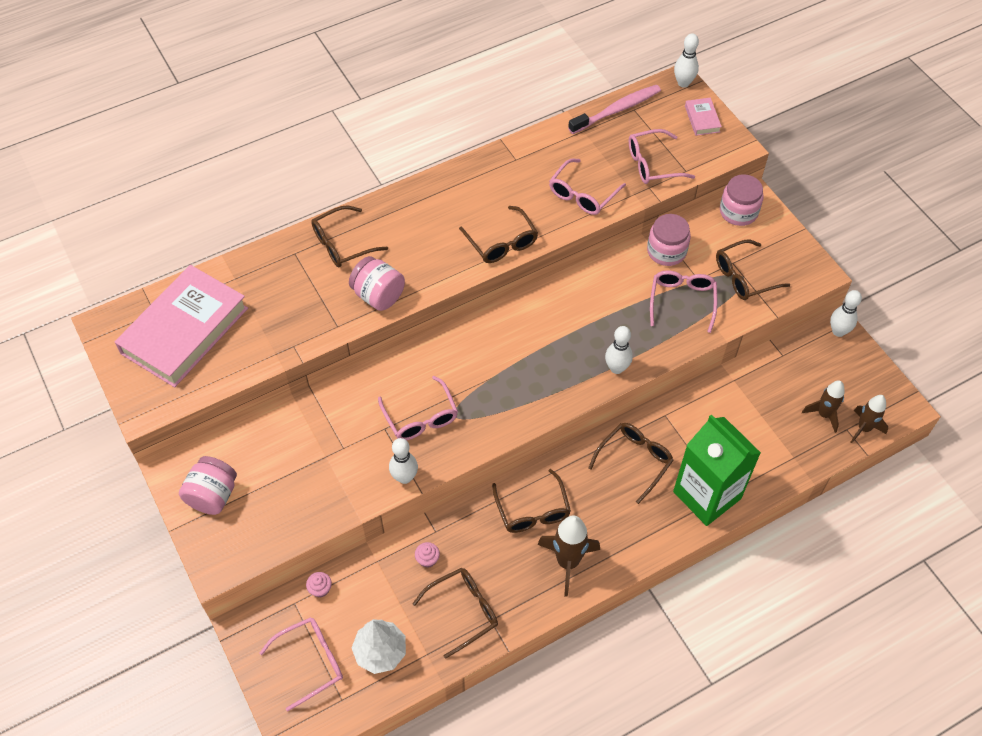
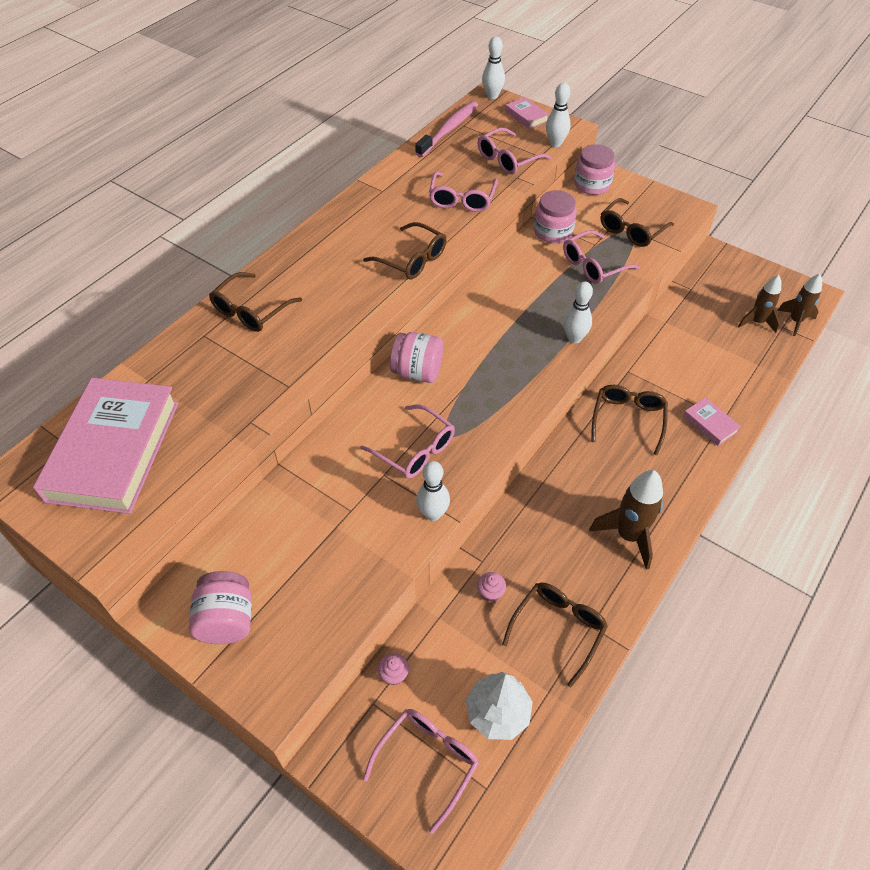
camera: 25 degrees left, 5 degrees down
pink jar [349,256,405,311] -> pink jar moved to [390,332,443,383]
brown glasses [492,469,571,533] -> none
pink glasses [650,270,717,333] -> pink glasses turned 105 degrees counterclockwise [563,230,640,284]
green carton [673,414,761,526] -> pink book [683,397,741,446]
white bowling pin [830,290,862,337] -> white bowling pin moved to [546,83,571,147]

